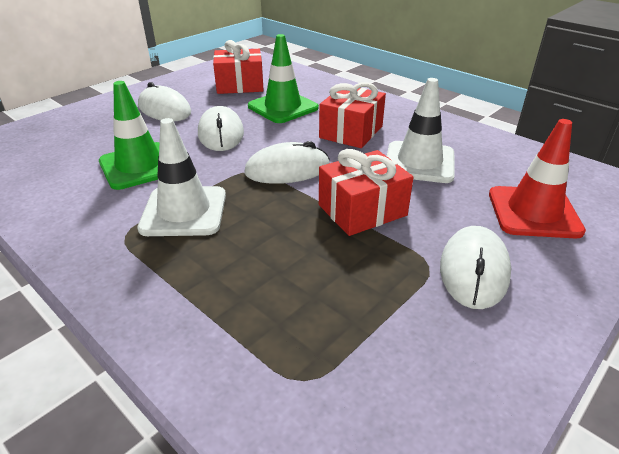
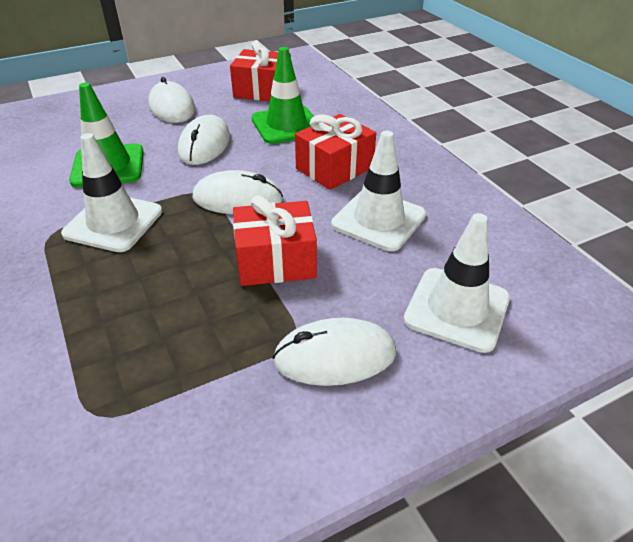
camera: 20 degrees right, 5 degrees up
white mouse [440,226,511,309] -> white mouse turned 45 degrees clockwise [273,318,396,386]
red traffic cone [489,119,586,238] -> white traffic cone [404,213,510,353]

